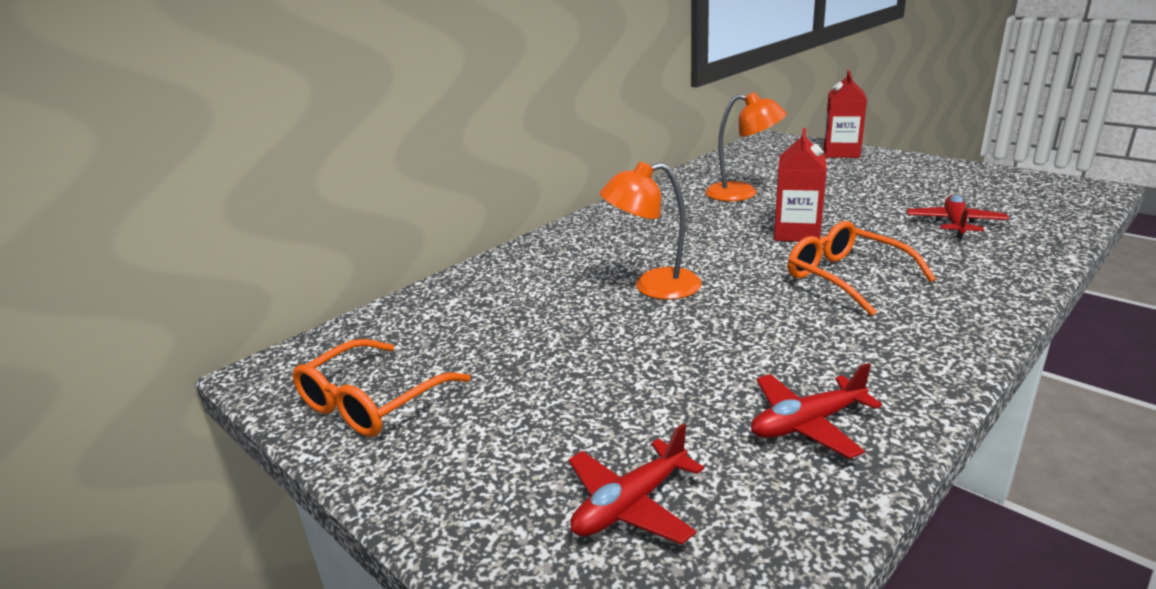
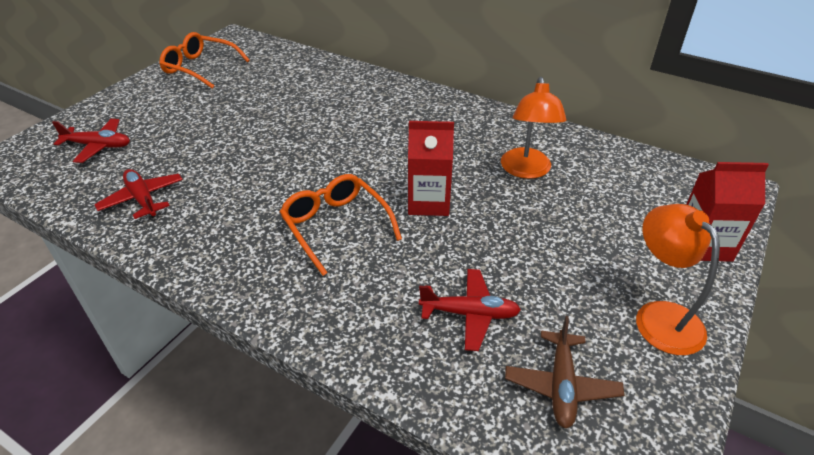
camera: 75 degrees right, 15 degrees up
red plane [568,424,704,545] -> red plane turned 150 degrees clockwise [52,119,130,163]
orange lamp [600,162,702,300] -> orange lamp moved to [636,204,720,355]
orange glasses [788,221,936,316] -> orange glasses turned 75 degrees counterclockwise [280,174,402,276]
none -> brown plane [505,316,624,429]

